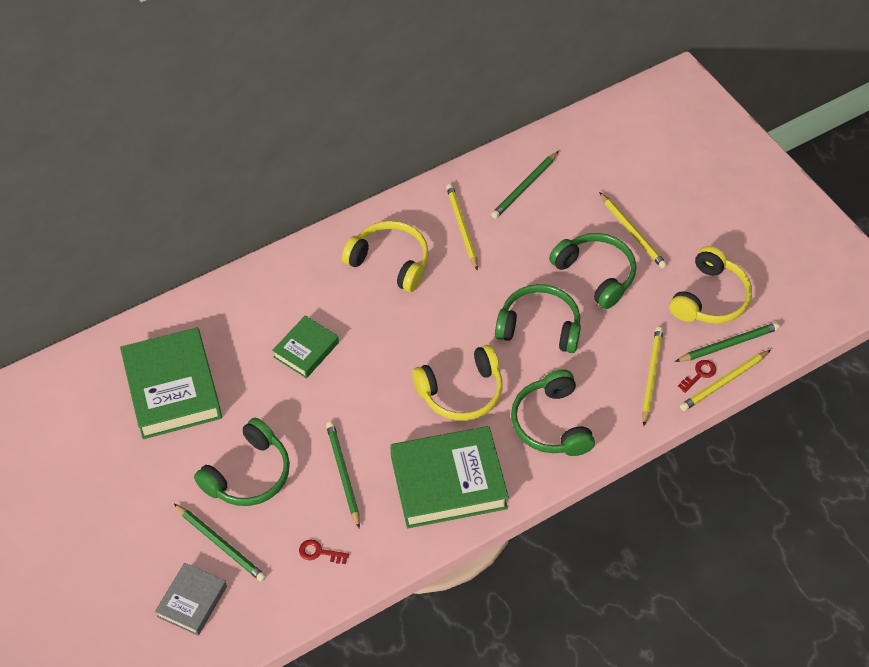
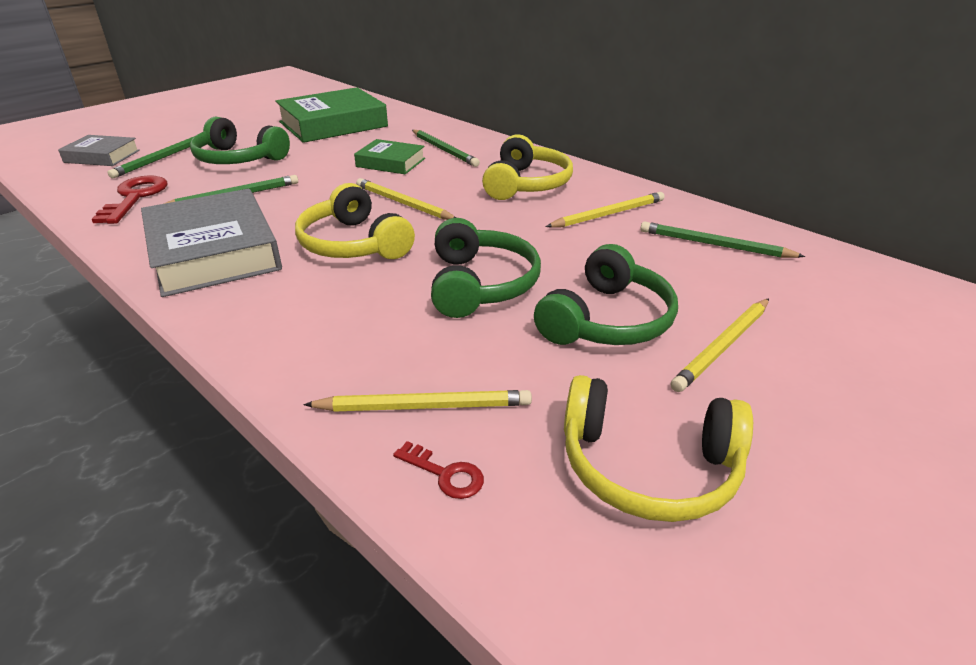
camera: 75 degrees right, 20 degrees down
red key [299,539,349,564] -> red key [92,175,167,224], size x1.93
green book [390,426,509,528] -> grey book [141,189,282,297]
green headphones [511,370,595,456] -> none
green pencil [675,322,780,362] -> green pencil moved to [412,130,480,167]
yellow pencil [680,350,771,411] -> yellow pencil moved to [356,178,456,220]

